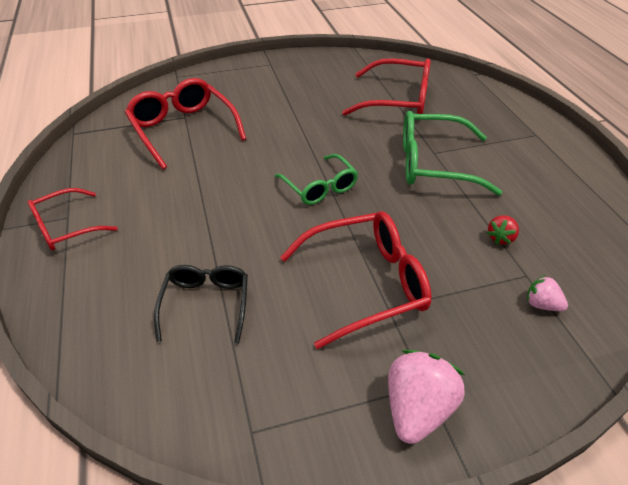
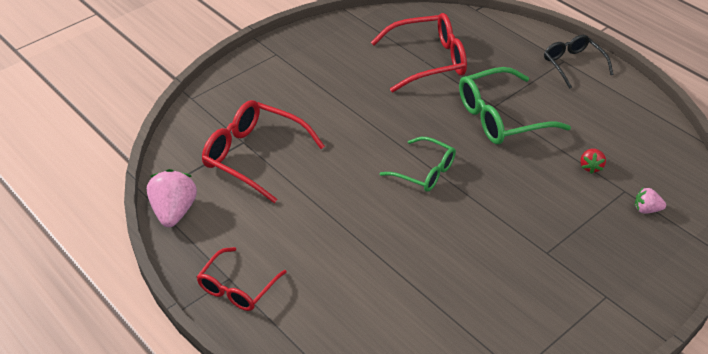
camera: 25 degrees left, 0 degrees up
black glasses [154,265,248,344] -> black glasses moved to [544,35,614,89]
red glasses [280,211,432,349] -> none
pink strawberry [388,350,465,444] -> pink strawberry moved to [147,169,197,227]

